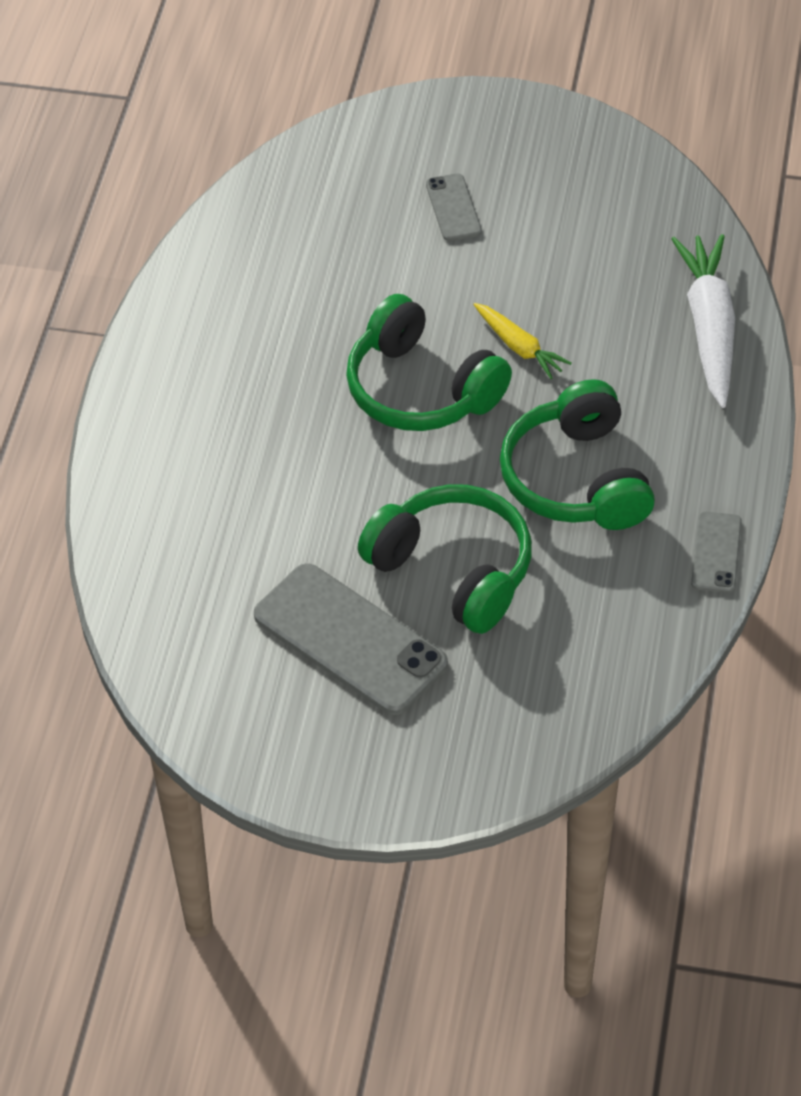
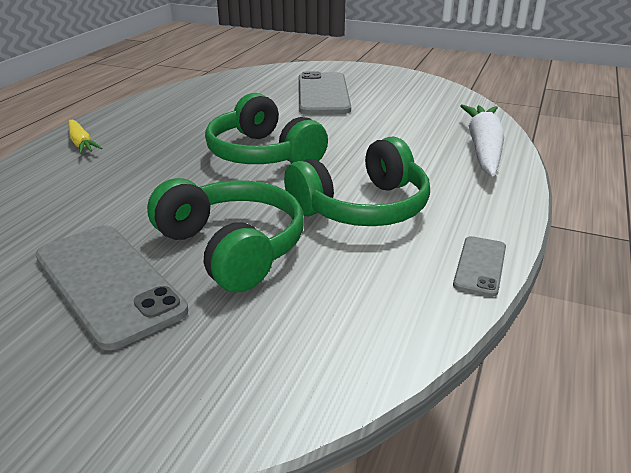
camera: 10 degrees right, 20 degrees down
grey phone [426,173,482,241] -> grey phone [299,71,351,114], size x1.98
yellow carrot [473,303,572,379] -> yellow carrot moved to [68,120,103,154]
green headphones [500,379,655,530] -> green headphones turned 120 degrees counterclockwise [284,137,430,226]

